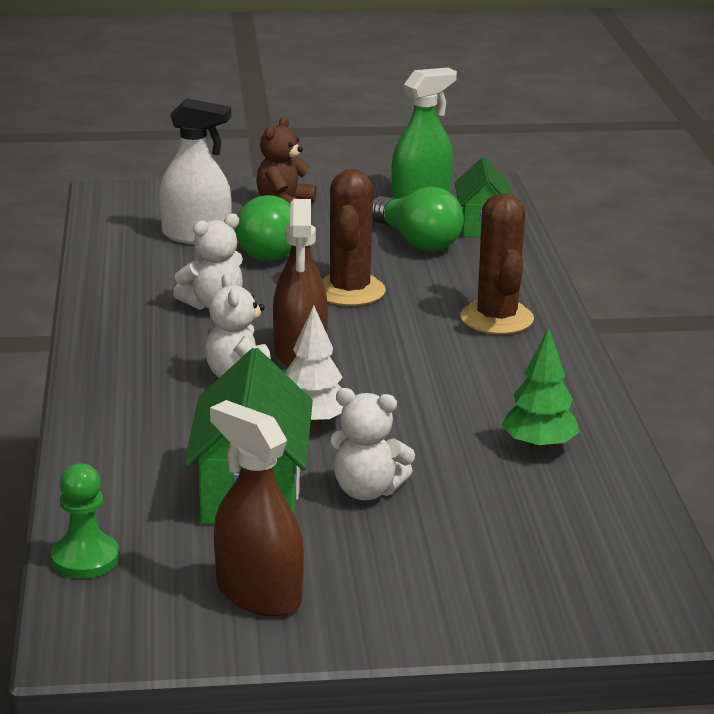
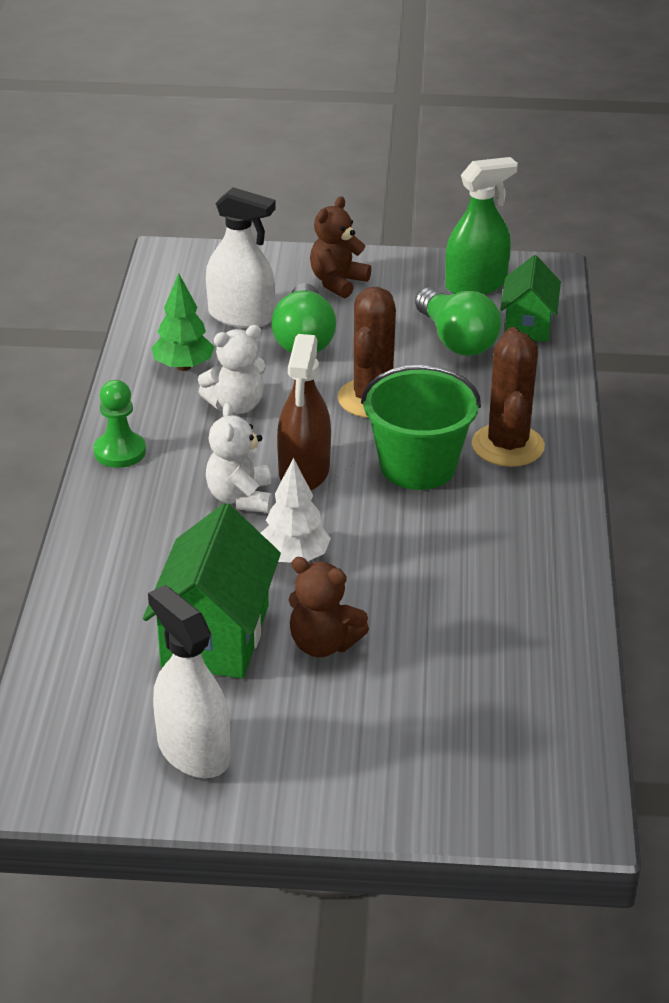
camera: 10 degrees right, 10 degrees up
green pawn [51,463,119,579] -> green pawn moved to [93,380,146,468]
brown spray bottle [210,400,304,616] -> white spray bottle [148,585,230,778]
white teddy bear [328,388,415,500] -> brown teddy bear [289,557,369,657]
green tree [502,328,580,451] -> green tree moved to [152,273,214,371]
none -> green bucket [361,365,481,490]

